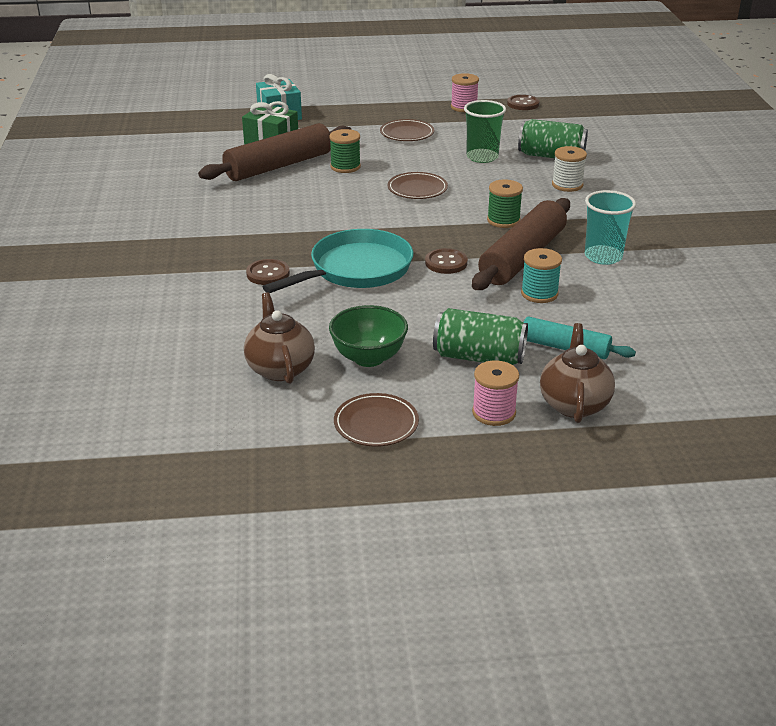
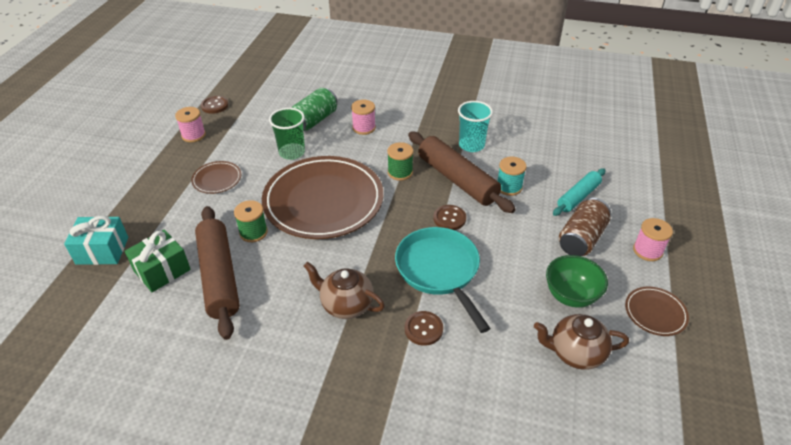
camera: 70 degrees left, 10 degrees up
brown plate [388,172,448,199] -> brown plate [262,156,383,239], size x2.36
green can [433,308,528,365] -> brown can [559,198,611,256]
brown teapot [540,323,615,423] -> brown teapot moved to [304,262,385,319]
white spool [552,146,587,192] -> pink spool [351,99,376,135]

